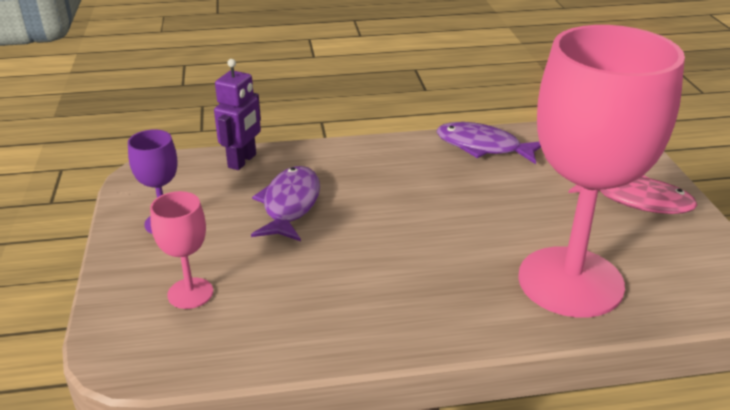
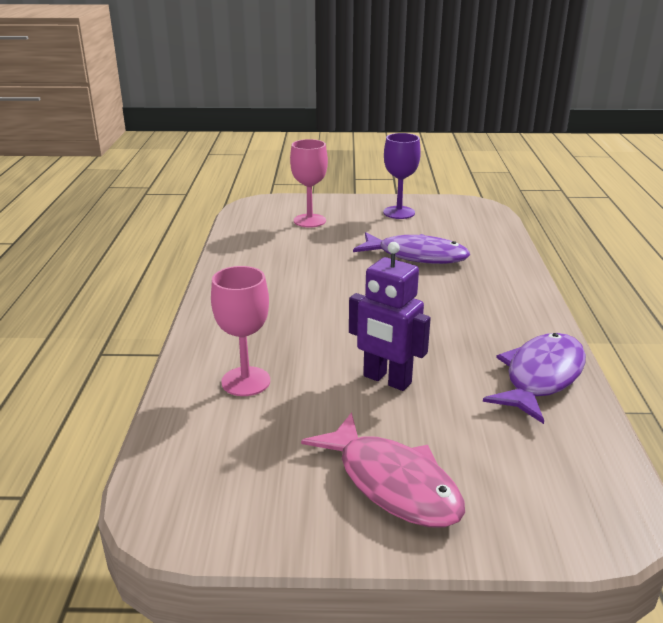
camera: 100 degrees right, 5 degrees down
purple robot [214,59,261,170] -> purple robot moved to [349,242,431,391]
pink goblet [518,25,685,318] -> pink goblet [211,266,270,396], size x0.43
pink fish [568,175,697,214] -> pink fish turned 75 degrees counterclockwise [301,412,465,528]

